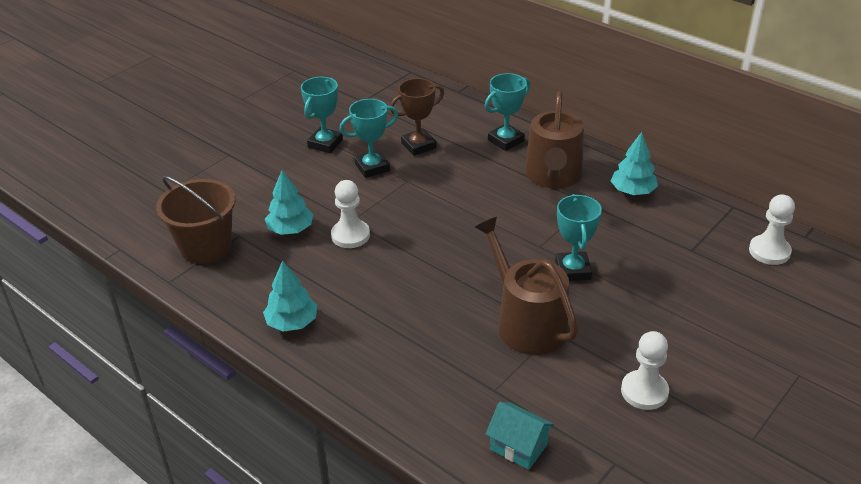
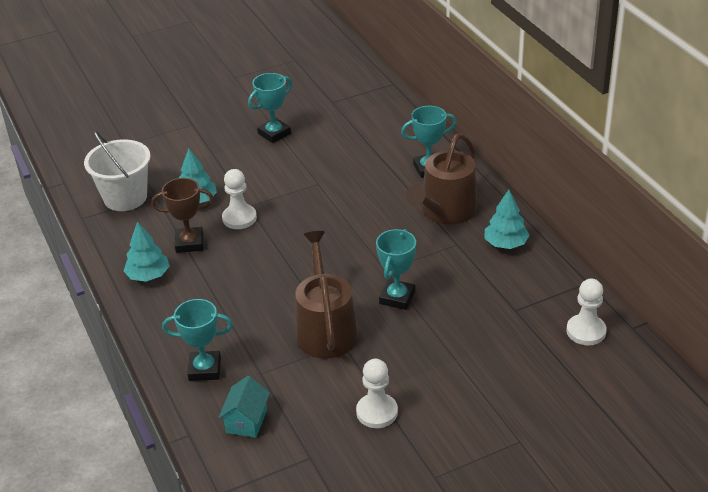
camera: 25 degrees right, 0 degrees up
brown bucket [156,176,236,264] -> white bucket [84,131,150,211]
turquoise trophy [339,99,398,178] -> turquoise trophy moved to [162,299,233,381]
brown trophy [390,78,444,156] -> brown trophy moved to [151,178,214,253]
turquoise house [486,402,554,470] -> turquoise house turned 45 degrees clockwise [218,376,270,438]

